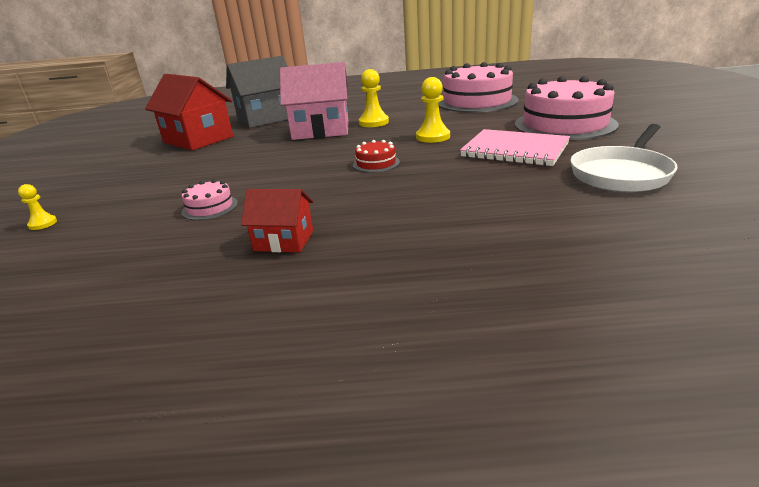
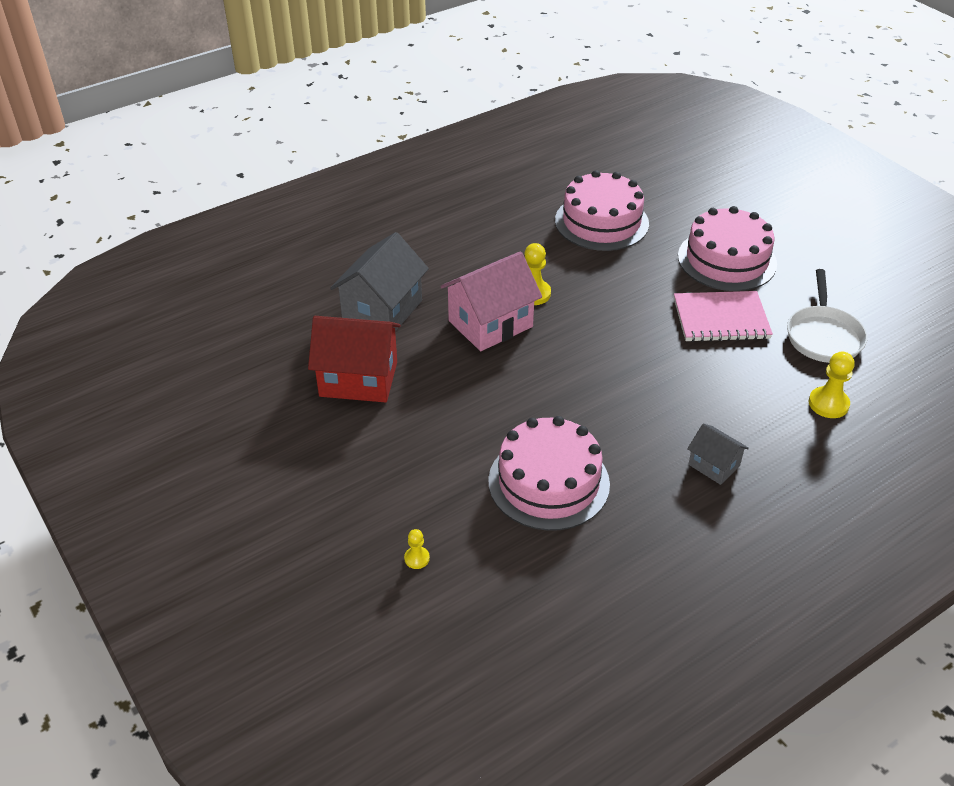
camera: 35 degrees left, 15 degrees up
pink cake [181,179,238,220] -> pink cake [488,416,610,531], size x2.33
red house [241,189,313,252] -> none
red cake [353,140,400,173] -> none
yellow pawn [416,77,450,143] -> yellow pawn moved to [809,352,855,418]
none -> grey house [687,424,749,485]

